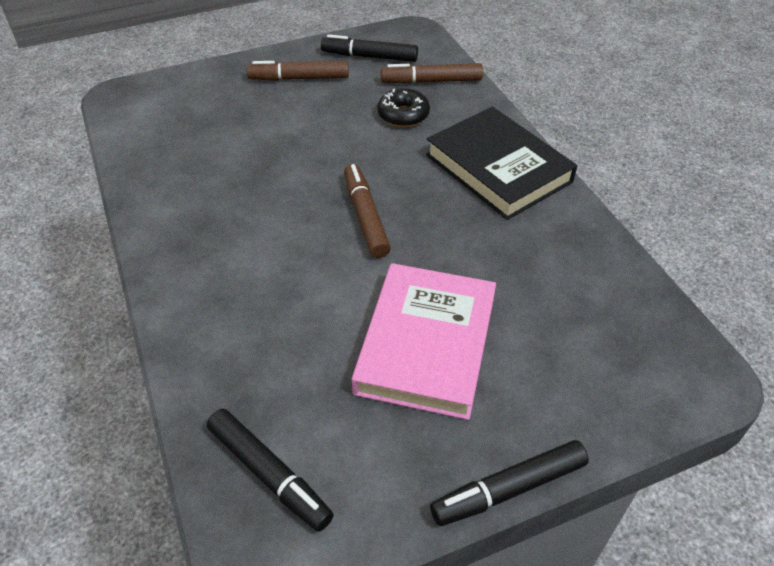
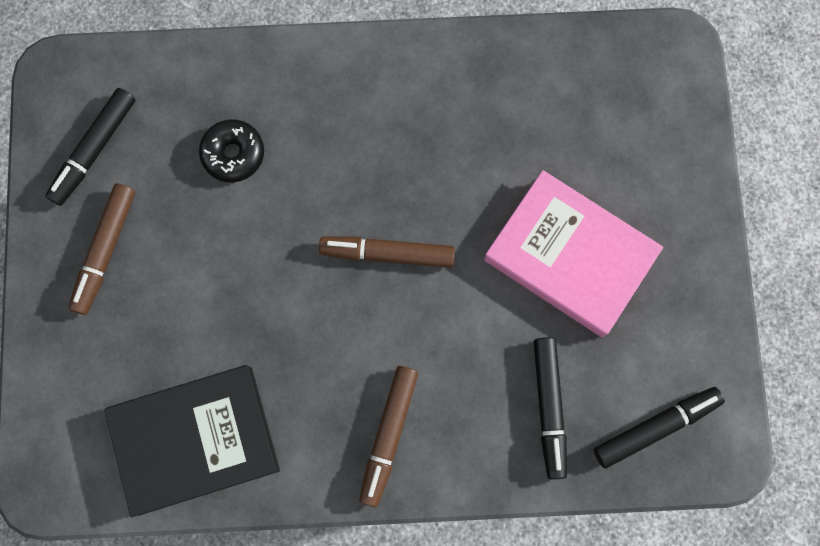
camera: 70 degrees left, 30 degrees up
brown marker [381,63,483,84] -> brown marker moved to [359,366,418,507]
black book [426,107,578,220] -> black book moved to [104,365,280,517]
black marker [430,440,589,526] -> black marker moved to [534,337,567,480]

